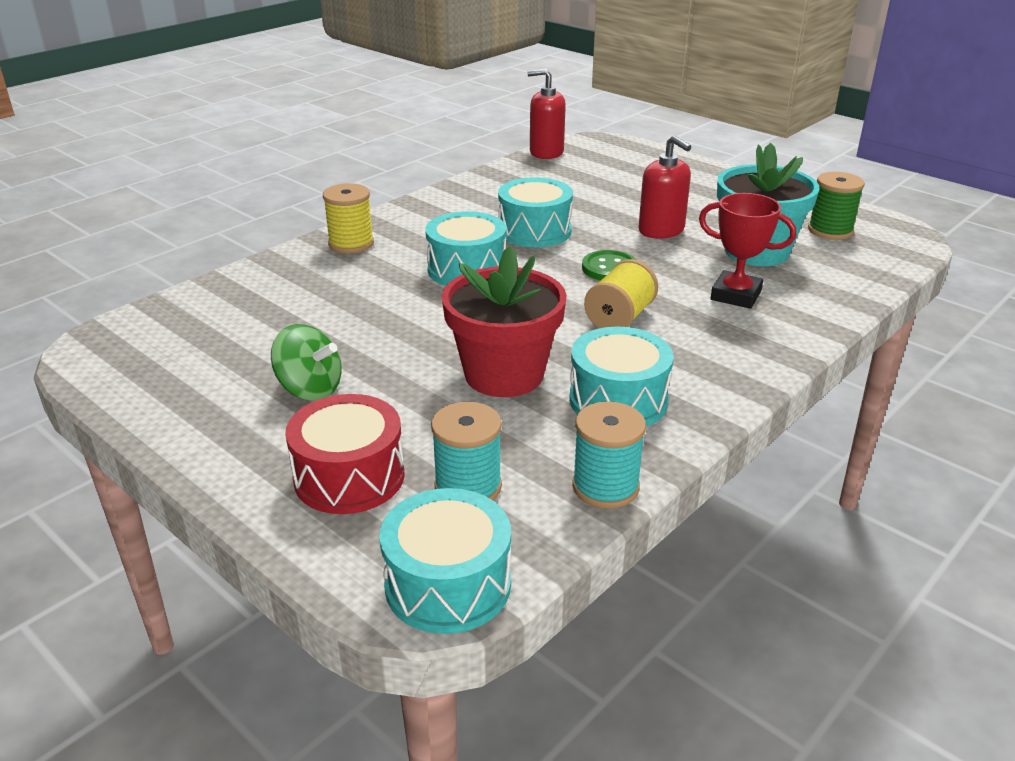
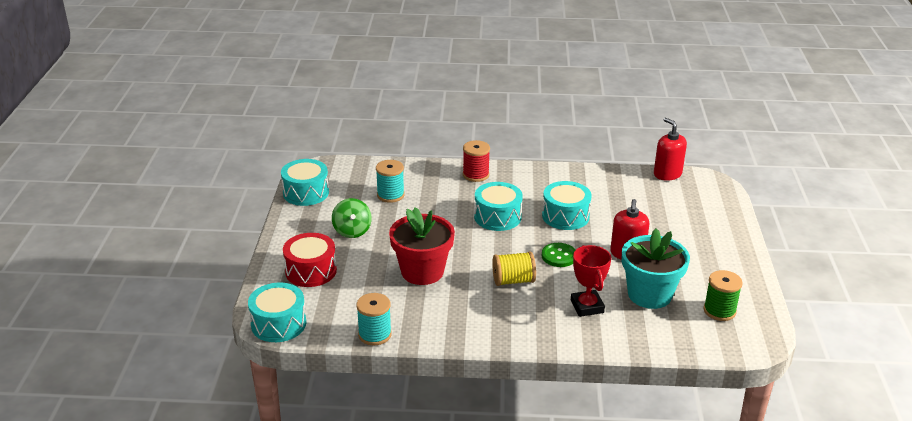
camera: 50 degrees right, 0 degrees up
yellow spool [323,183,374,253] -> red spool [463,140,490,182]
turquoise spool [431,402,502,500] -> turquoise spool moved to [376,160,404,203]
turquoise drum [569,327,674,426] -> turquoise drum moved to [281,159,329,206]

